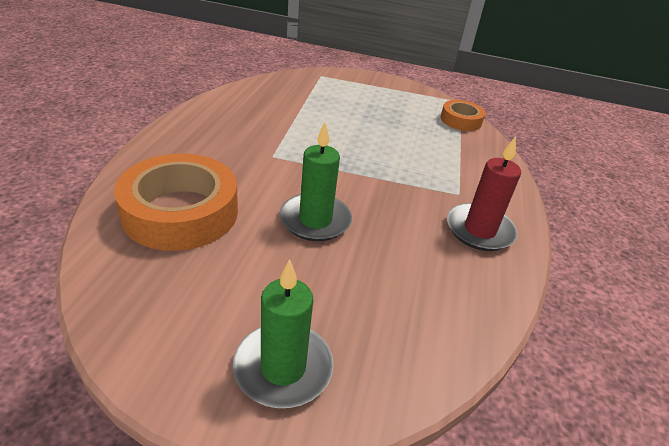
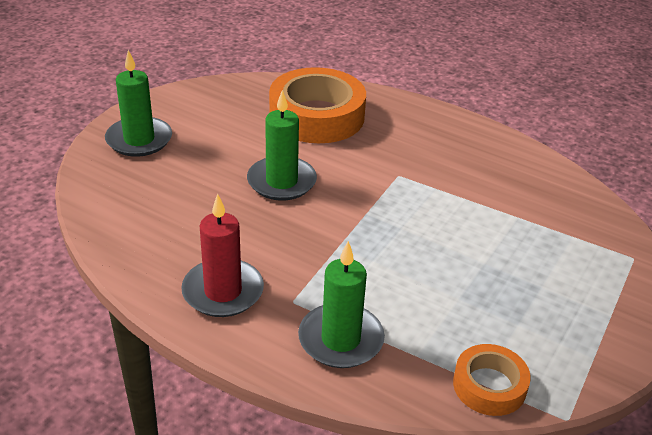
camera: 110 degrees right, 0 degrees up
none -> green candle [298,241,385,368]

